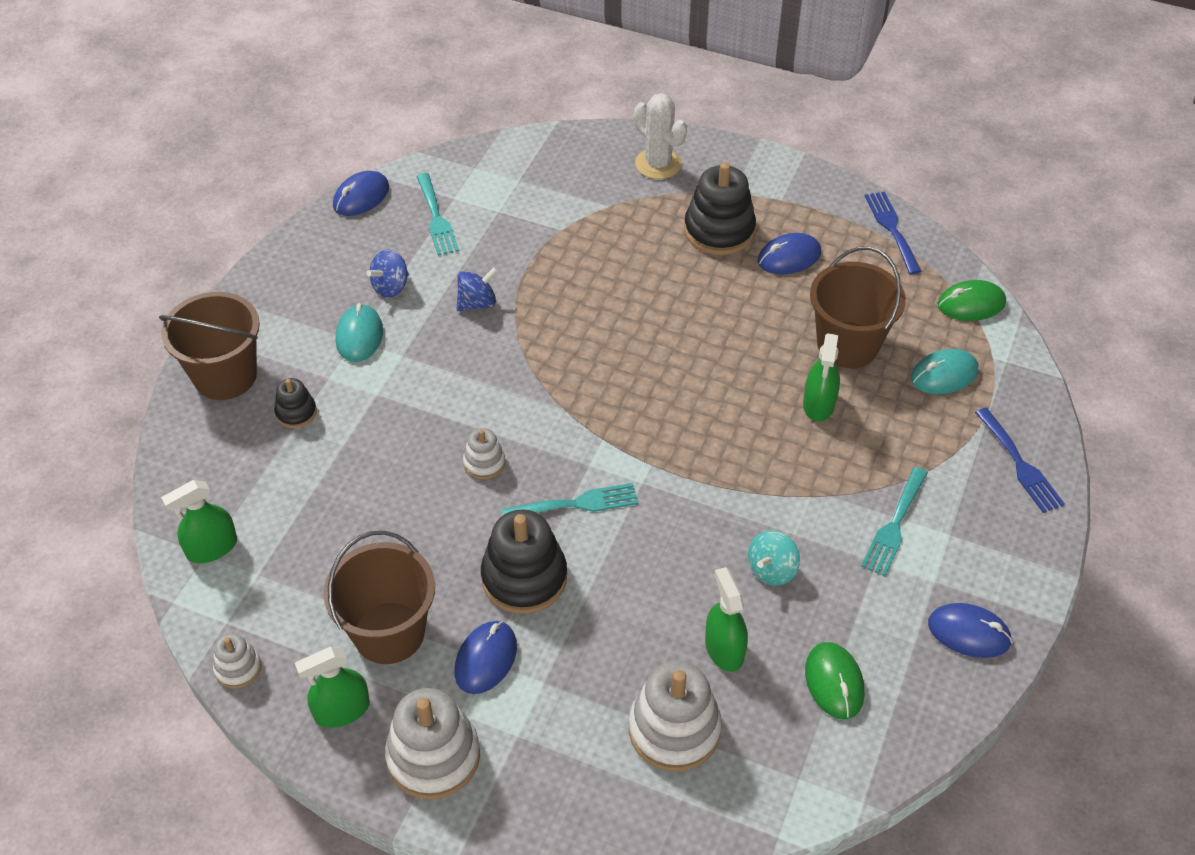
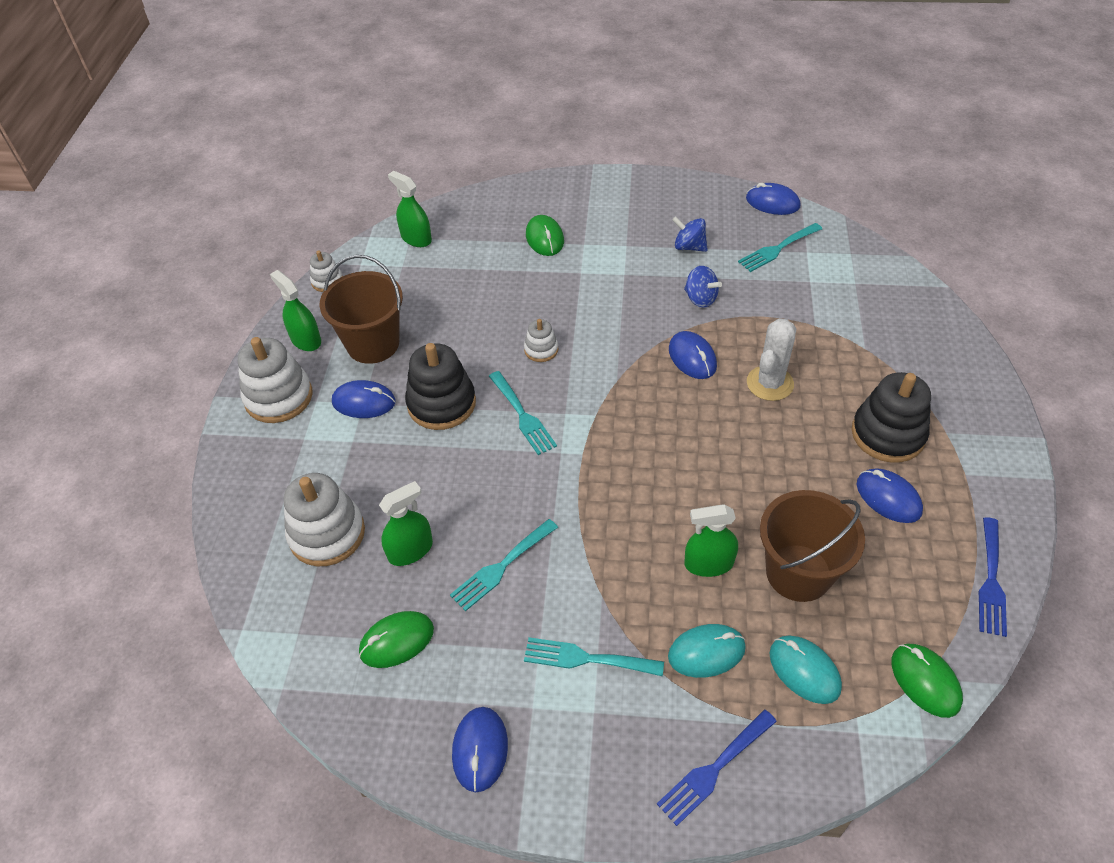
camera: 75 degrees right, 0 degrees up
brown bucket [159,292,260,400] -> none
black stacking toy [274,378,317,428] -> green mouse [526,215,564,256]
turquoise mouse [335,303,383,362] -> turquoise mouse moved to [668,624,746,678]
white cactus [634,93,687,179] -> white cactus moved to [747,319,796,401]
turquoise spinning top [748,530,800,586] -> turquoise fork [450,519,558,611]
blue fork [865,191,922,274] -> blue fork turned 135 degrees clockwise [979,517,1007,637]
none -> blue mouse [669,331,717,379]

